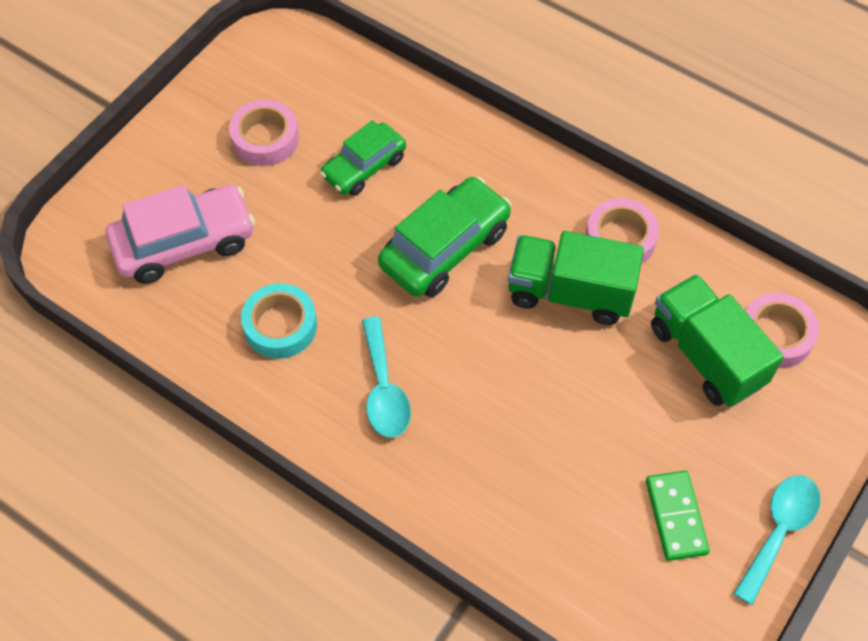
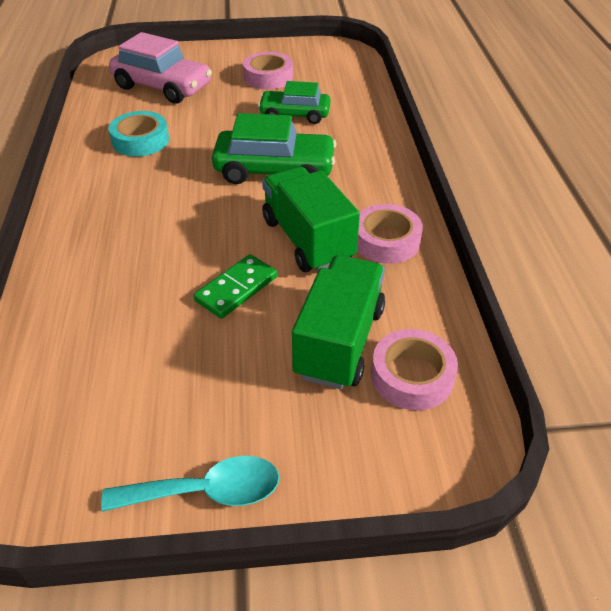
camera: 50 degrees right, 15 degrees down
turquoise spoon [362,317,411,438] -> none
green domino [646,471,710,561] -> green domino moved to [194,254,277,319]

